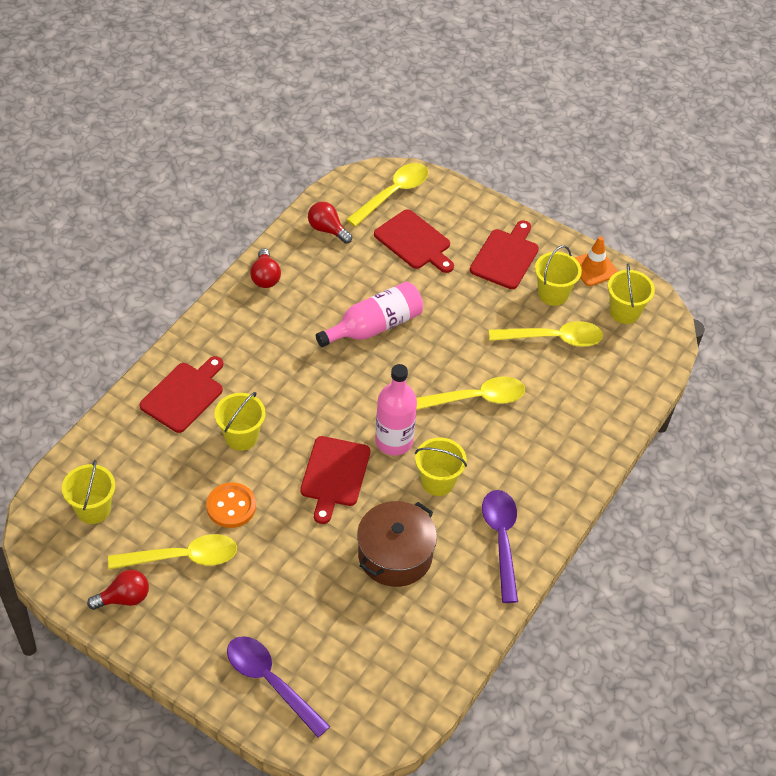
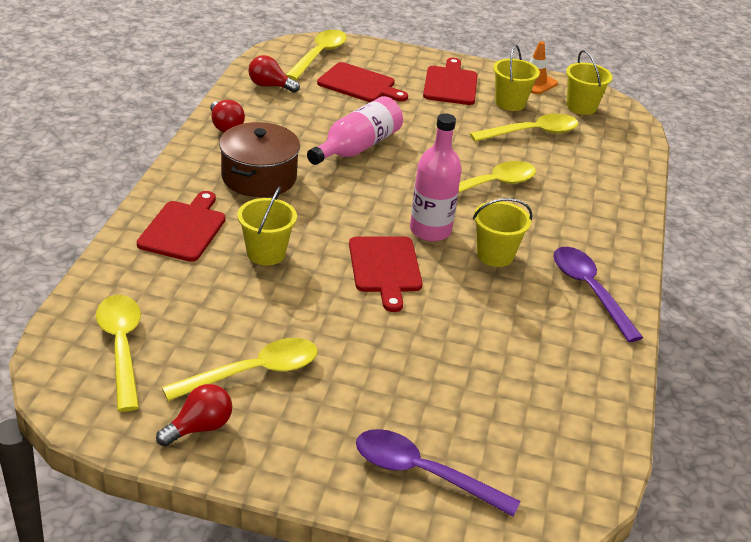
camera: 20 degrees left, 15 degrees down
yellow bucket [62,460,115,524] -> yellow spoon [96,295,141,412]
orange button [206,483,256,528] -> none
brown pot [357,501,437,587] -> brown pot moved to [219,122,300,197]

